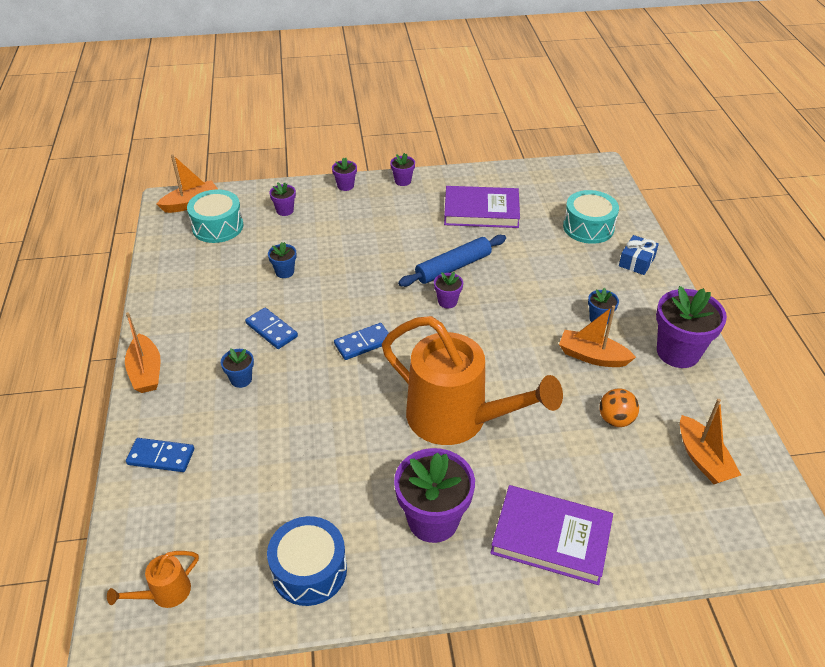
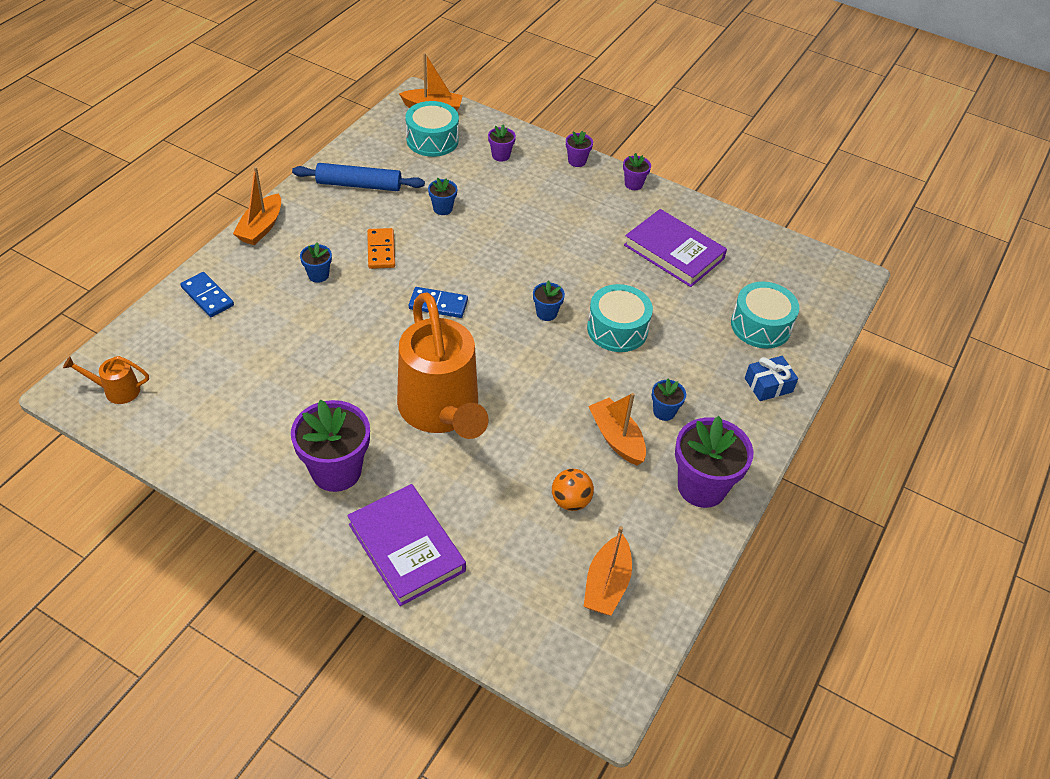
camera: 35 degrees right, 5 degrees up
blue domino [245,308,298,349] -> orange domino [367,228,395,269]
blue drum [267,516,347,606] -> none
blue rolling pin [398,235,506,287] -> blue rolling pin moved to [292,163,425,191]
purple flower pot [434,272,463,308] -> blue flower pot [533,280,565,321]
none -> turquoise drum [587,284,653,352]

